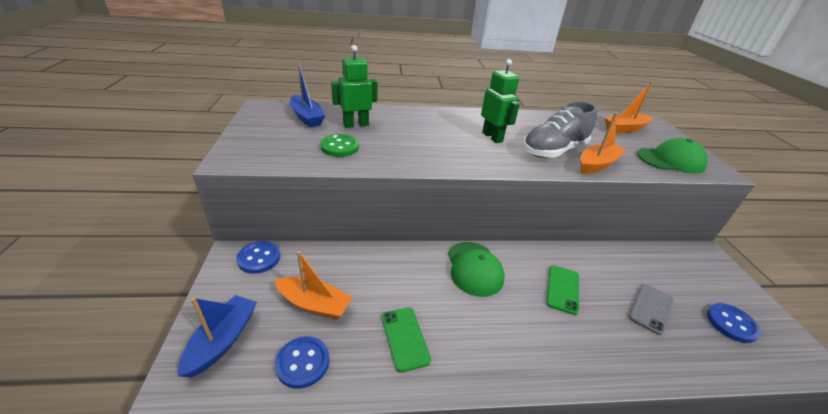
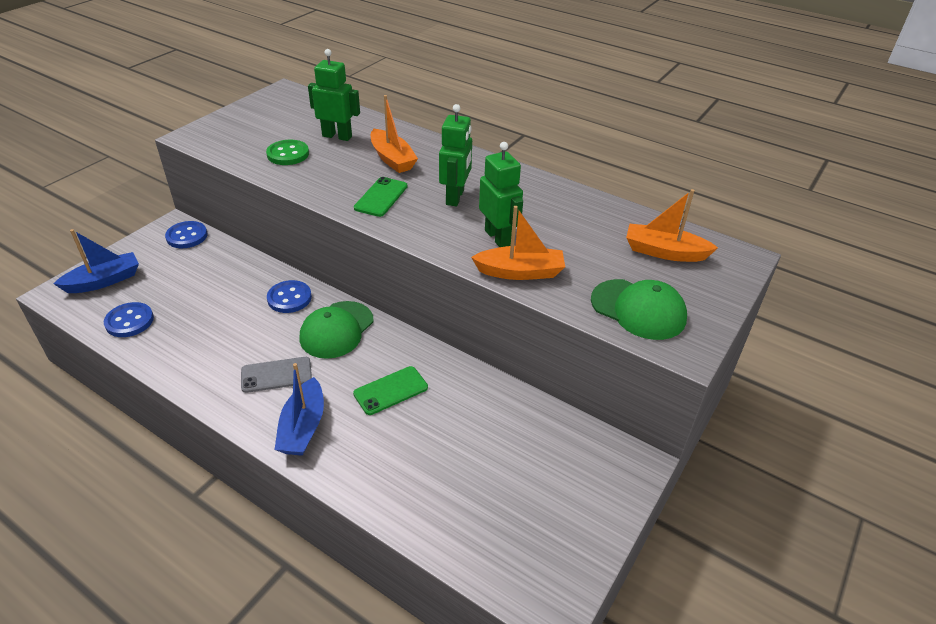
camera: 40 degrees right, 5 degrees up
orange boat [275,251,353,320] -> orange boat moved to [371,95,418,173]
blue boat [290,62,325,127] -> blue boat moved to [274,363,324,456]
green phone [382,307,431,373] -> green phone moved to [354,177,408,217]
grey shoe [523,101,598,158] -> green robot [479,142,523,247]
grey phone [629,284,674,335] -> grey phone moved to [241,357,312,393]
blue button [707,303,761,343] -> blue button moved to [267,280,312,313]

